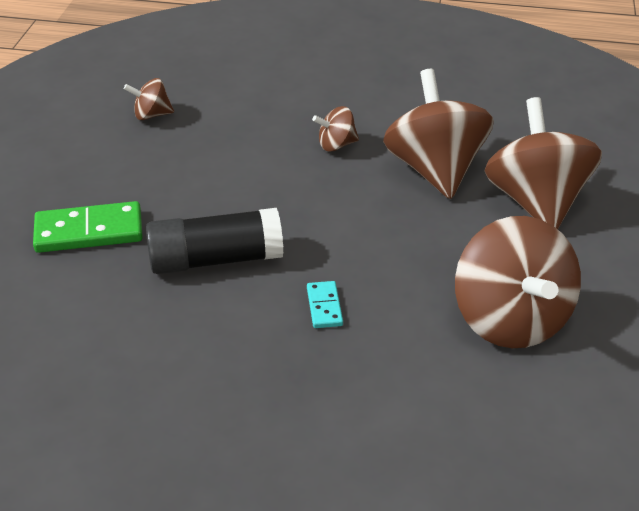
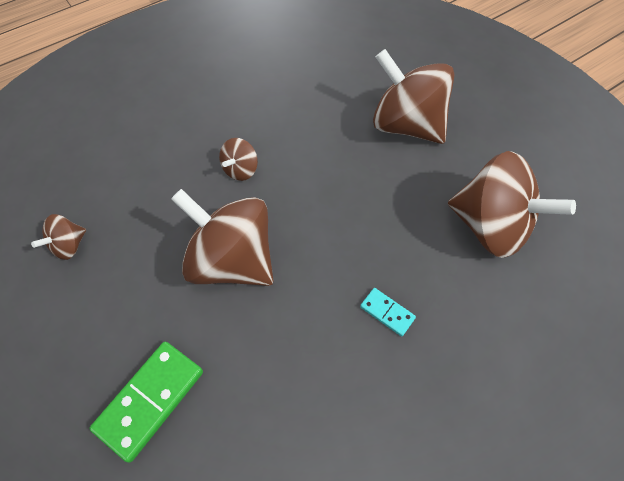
camera: 45 degrees left, 20 degrees up
black glue stick [146,208,283,274] -> none
brown spinning top [383,69,494,199] -> brown spinning top moved to [171,189,274,286]

